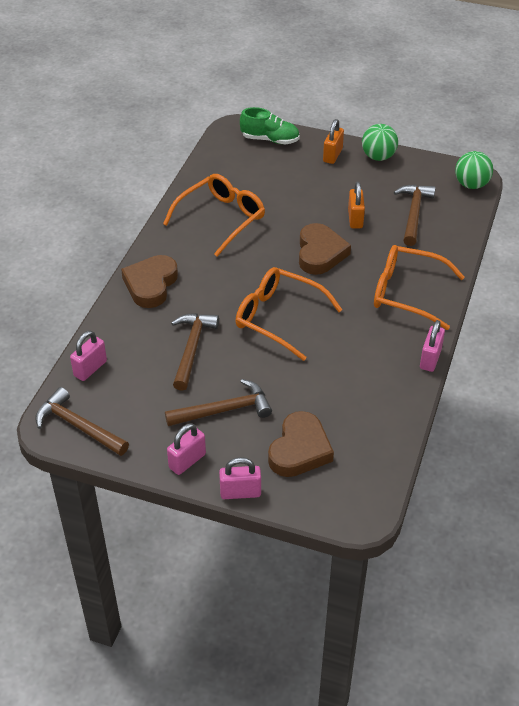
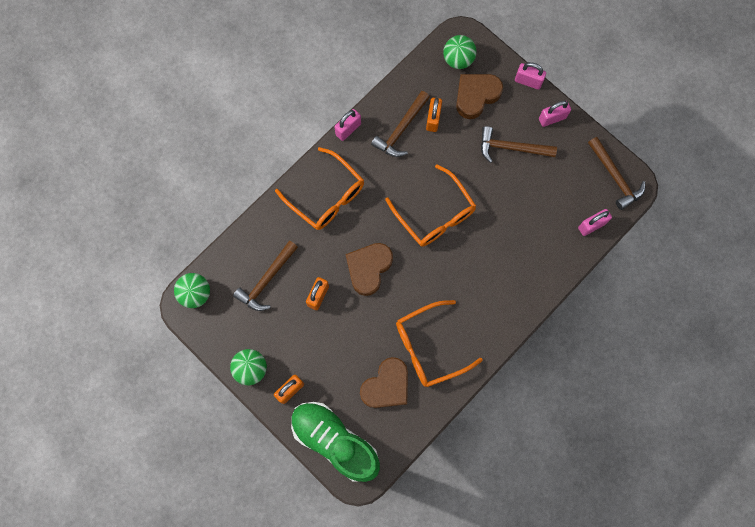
camera: 155 degrees left, 30 degrees up
brown heart [121,255,178,308] -> brown heart moved to [360,357,408,408]
brown hammer [171,313,219,391] -> brown hammer moved to [371,91,430,157]
green shoe [240,107,300,145] -> green shoe [291,402,380,482], size x1.67
none -> orange padlock [426,98,442,132]
none -> green ball [443,35,477,69]

